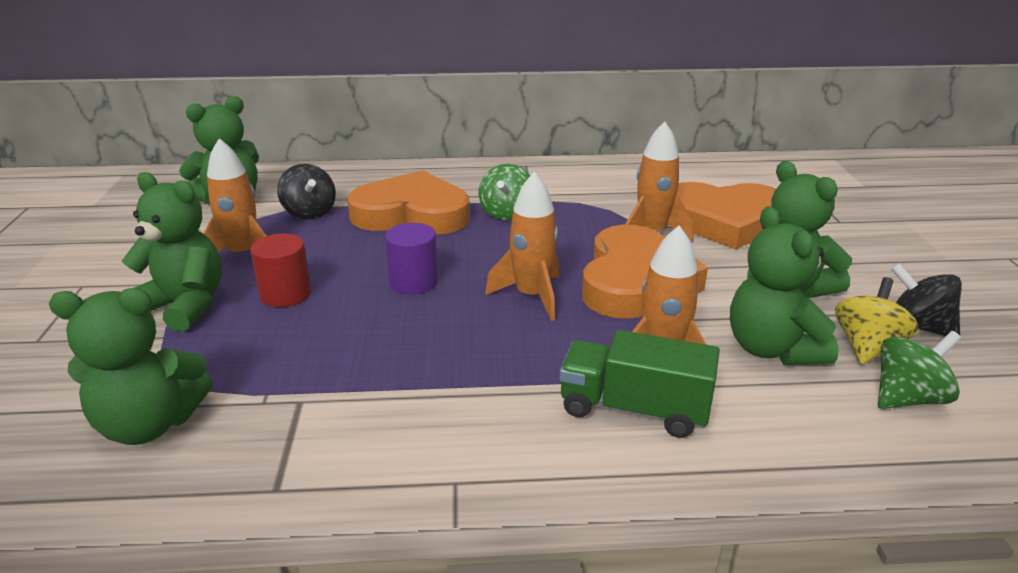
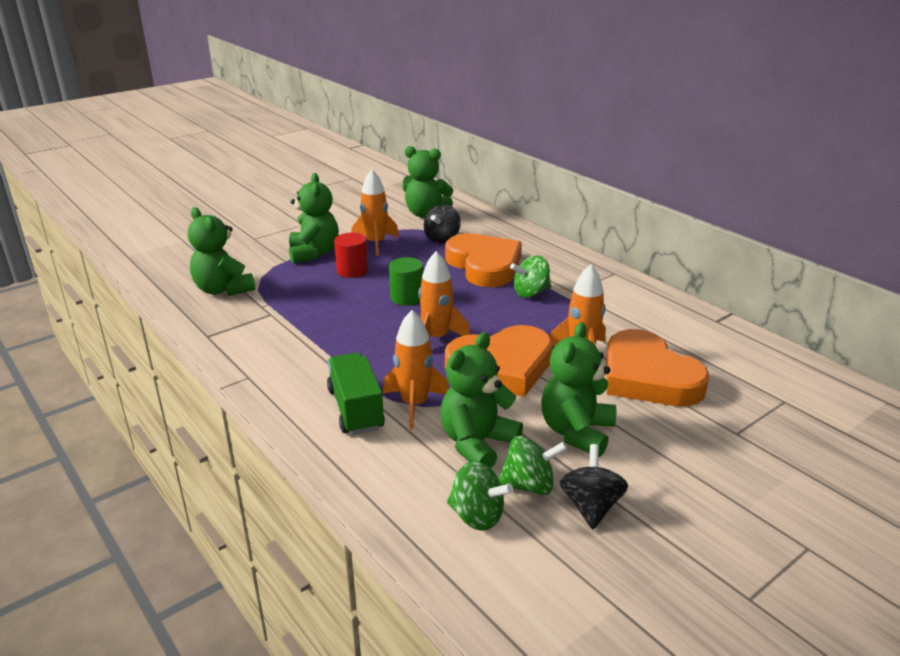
camera: 55 degrees right, 0 degrees up
purple cylinder [385,223,438,294] -> green cylinder [389,257,423,306]
yellow spinning top [835,277,918,364] -> green spinning top [499,436,567,495]

